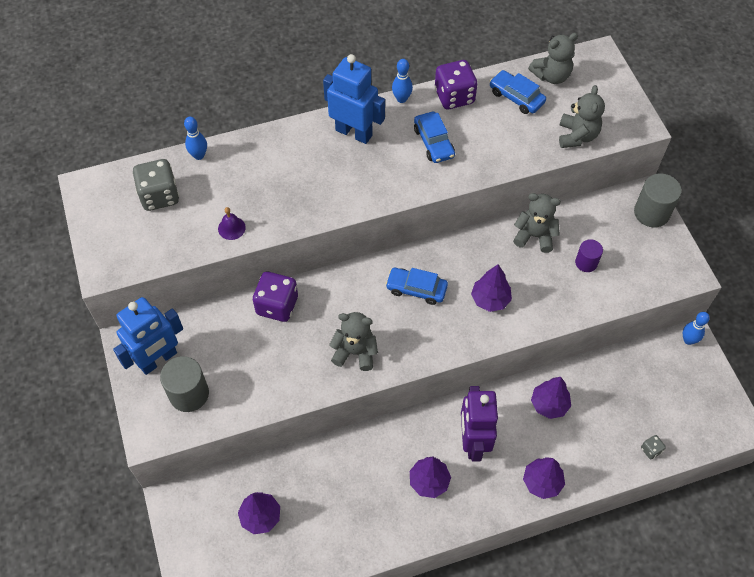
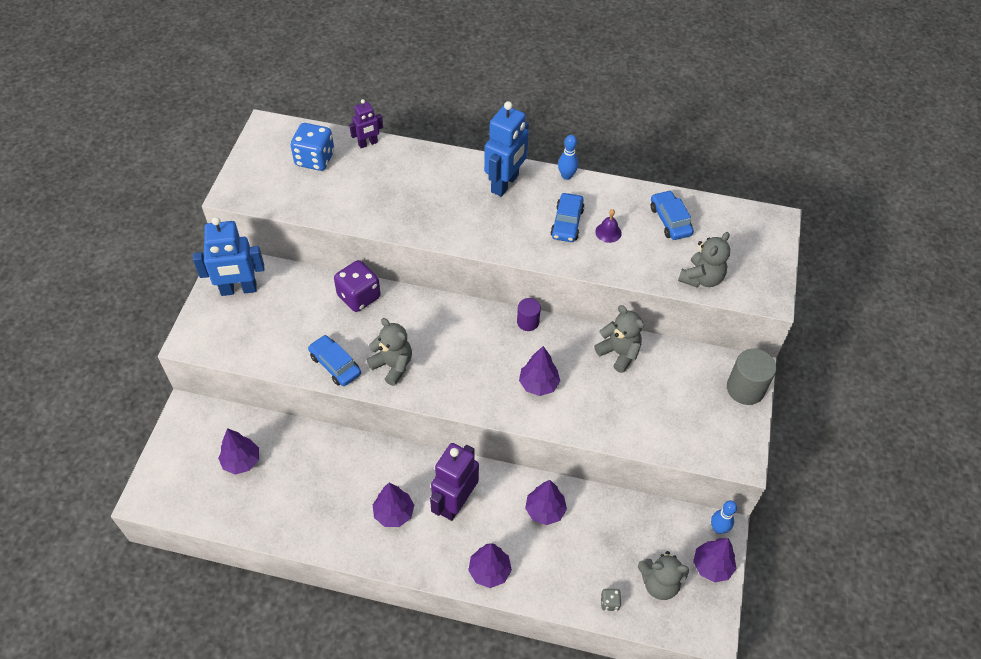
camera: 30 degrees right, 5 degrees down
grey dice [133,159,179,211] -> blue dice [290,123,334,171]
grey cylinder [160,356,209,412] -> none
blue bowling pin [184,117,207,160] -> purple robot [349,99,383,148]
purple bell [218,207,246,240] -> purple bell moved to [595,209,622,243]
blue robot [323,54,385,144] -> blue robot turned 60 degrees clockwise [484,101,529,197]
blue car [385,268,448,305] -> blue car moved to [308,335,361,386]
purple dice [434,60,478,109] -> none
grey teddy bear [528,33,578,84] -> grey teddy bear moved to [638,551,689,600]
purple cylinder [575,239,603,272] -> purple cylinder moved to [517,298,541,331]
none -> purple tree [693,538,737,583]

